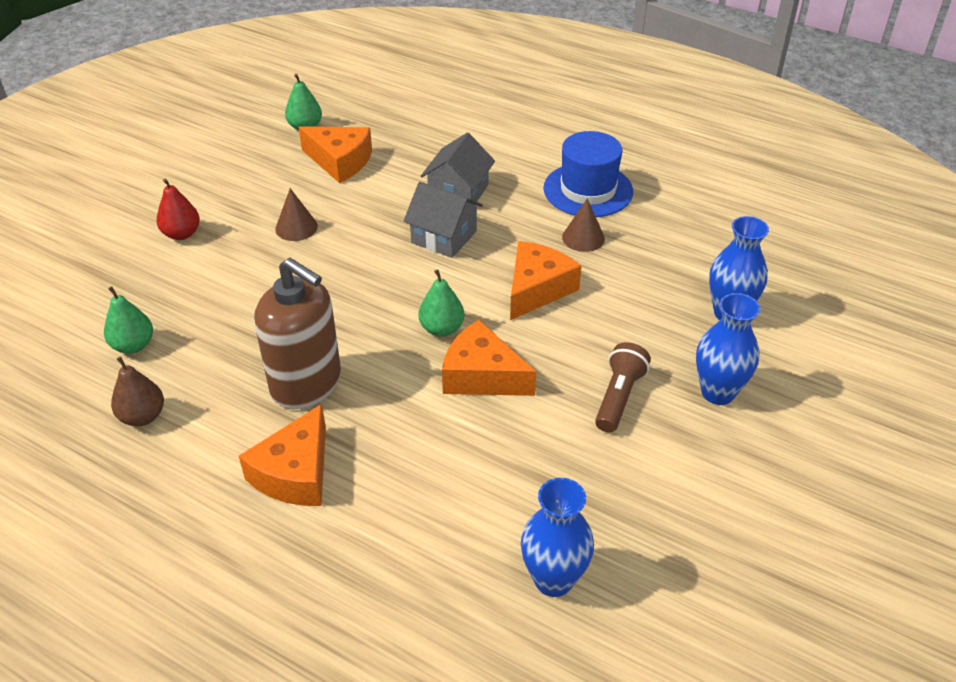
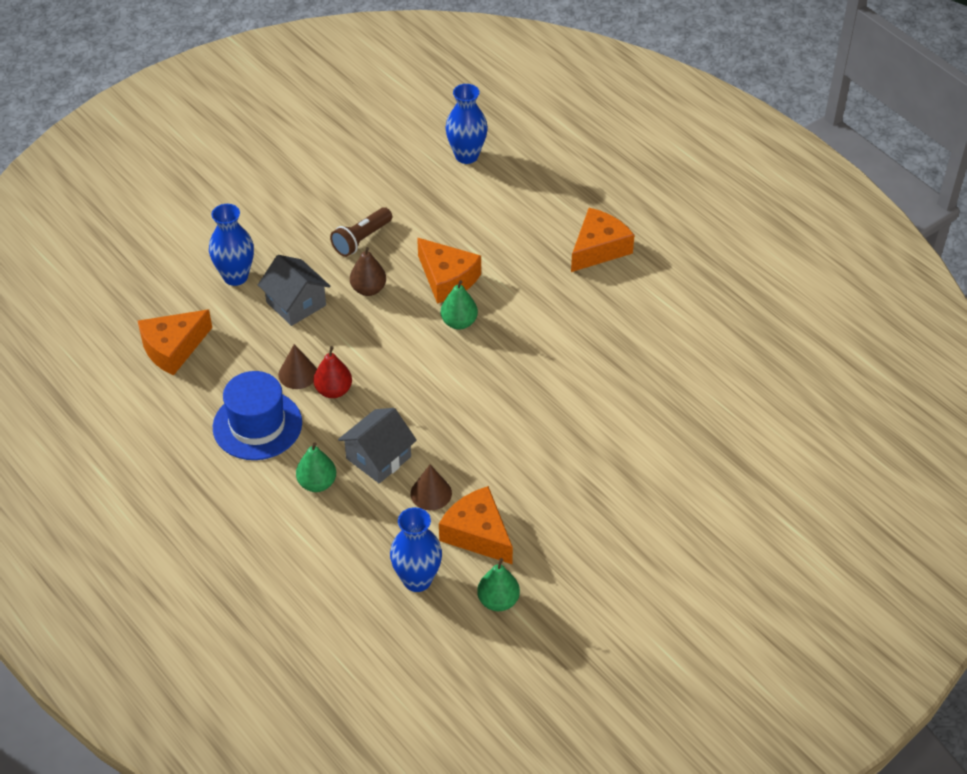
camera: 160 degrees left, 5 degrees up
green pear [104,286,153,354] -> green pear moved to [296,442,336,492]
brown pear [111,357,164,426] -> brown pear moved to [350,247,386,296]
red pear [156,178,200,240] -> red pear moved to [313,346,352,398]
brown soap dispenser [254,258,341,409] -> none
brown cone [275,188,318,241] -> brown cone moved to [410,465,452,510]
grey house [404,182,483,258] -> grey house moved to [258,255,330,326]
orange cheese [510,241,581,320] -> orange cheese moved to [138,310,212,376]
blue vase [696,293,760,405] -> blue vase moved to [390,507,442,592]

